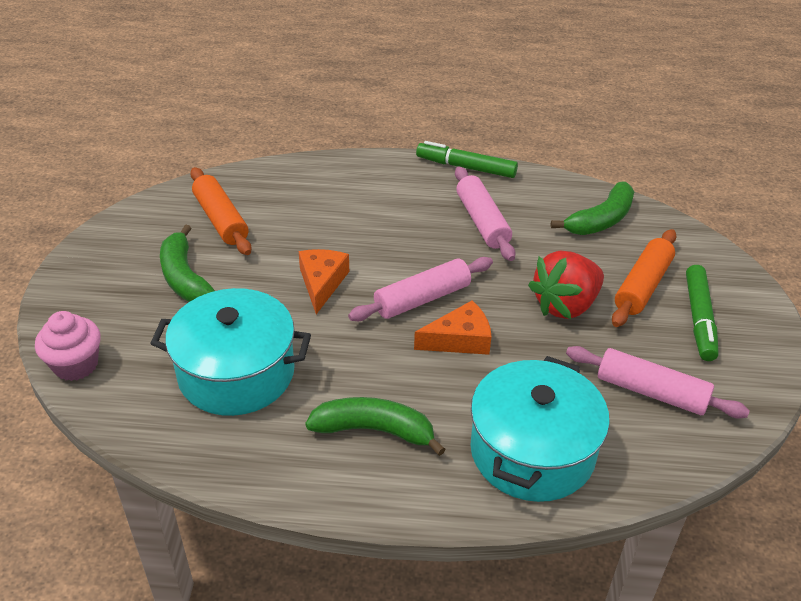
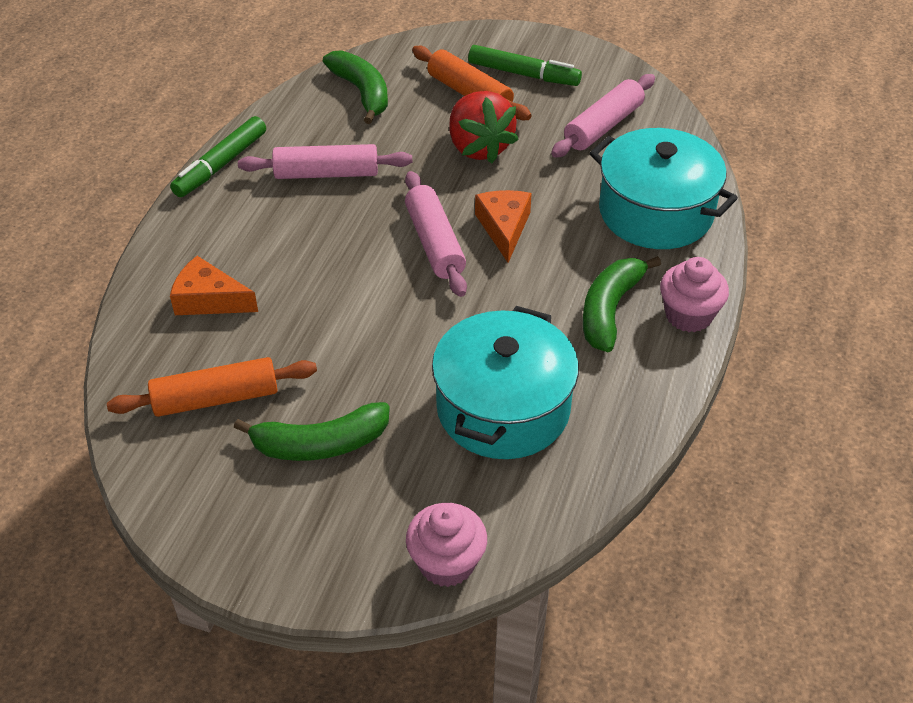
camera: 75 degrees left, 5 degrees up
orange cheese [299,249,349,314] -> orange cheese moved to [170,256,258,315]
none -> pink cupcake [660,257,729,332]

